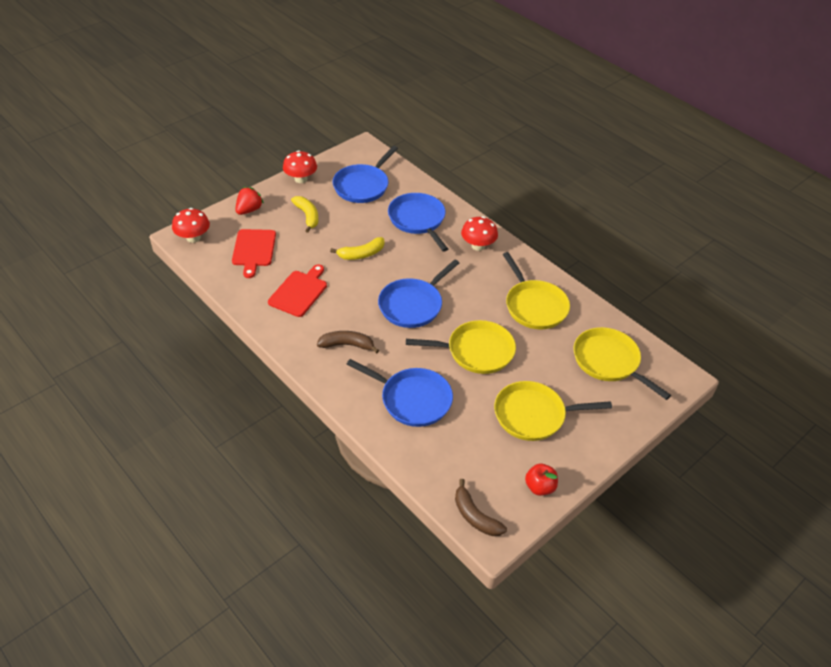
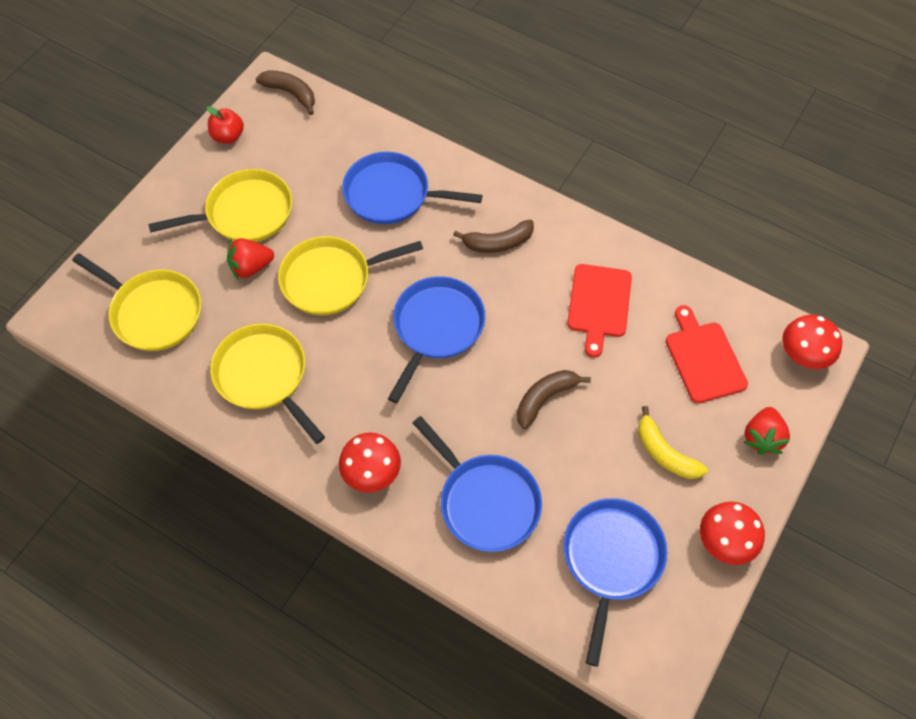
camera: 165 degrees right, 15 degrees up
yellow banana [330,237,385,260] -> brown banana [517,370,591,429]
none -> red strawberry [227,238,274,279]

